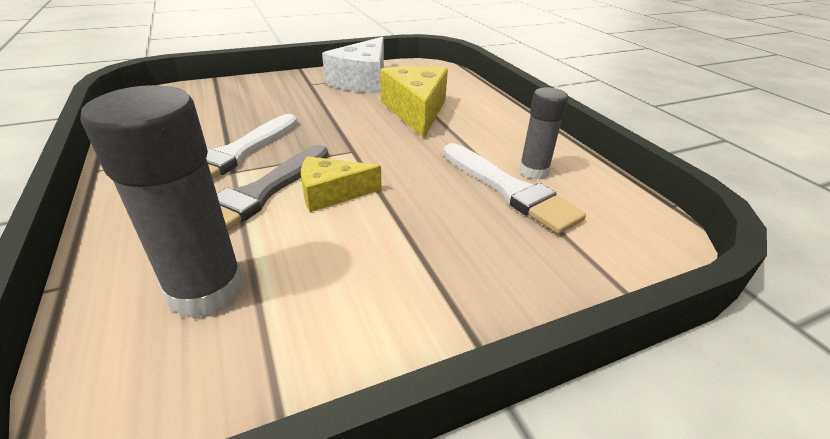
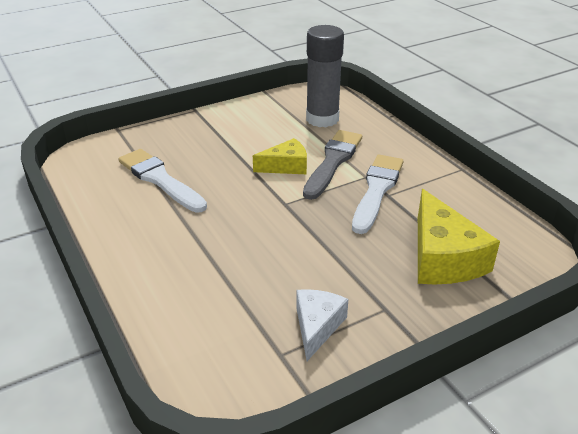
camera: 175 degrees right, 0 degrees up
white cheese [322,37,384,94] -> white cheese [296,289,348,361], size x0.61
yellow cheese [380,66,448,138] -> yellow cheese moved to [418,189,500,285]
grey glue stick [519,87,568,179] -> none

